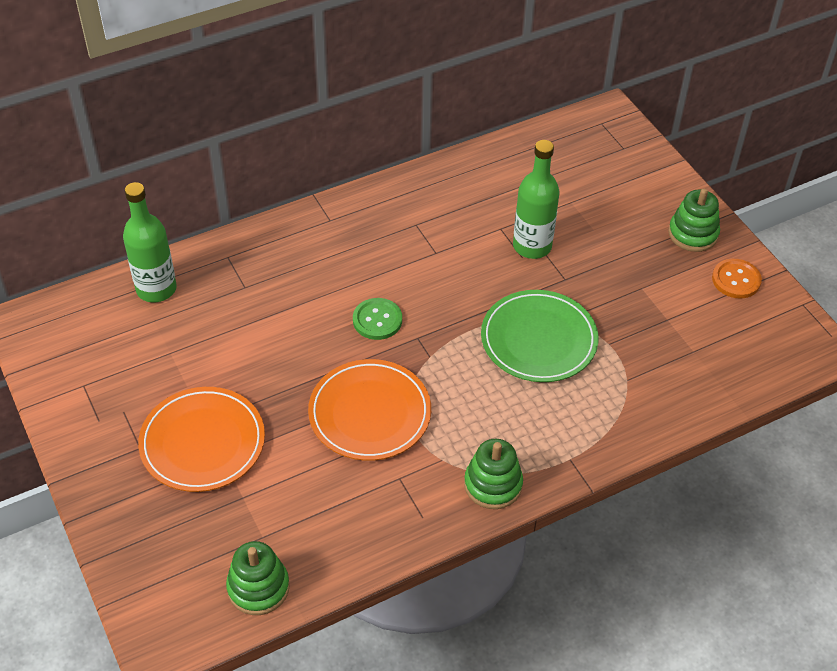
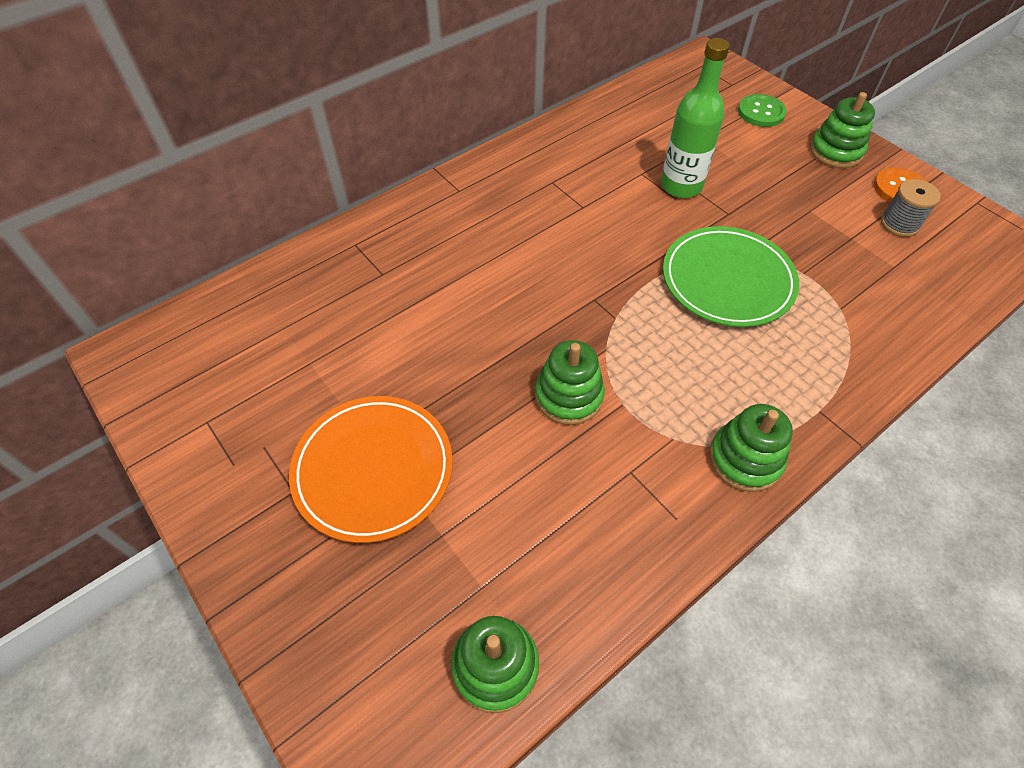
camera: 10 degrees left, 5 degrees up
green bottle [123,182,177,302] -> none
orange plate [308,359,431,461] -> green stacking toy [535,340,605,425]
green button [353,298,402,340] -> green button moved to [738,94,787,127]
none -> grey spool [881,179,941,237]

